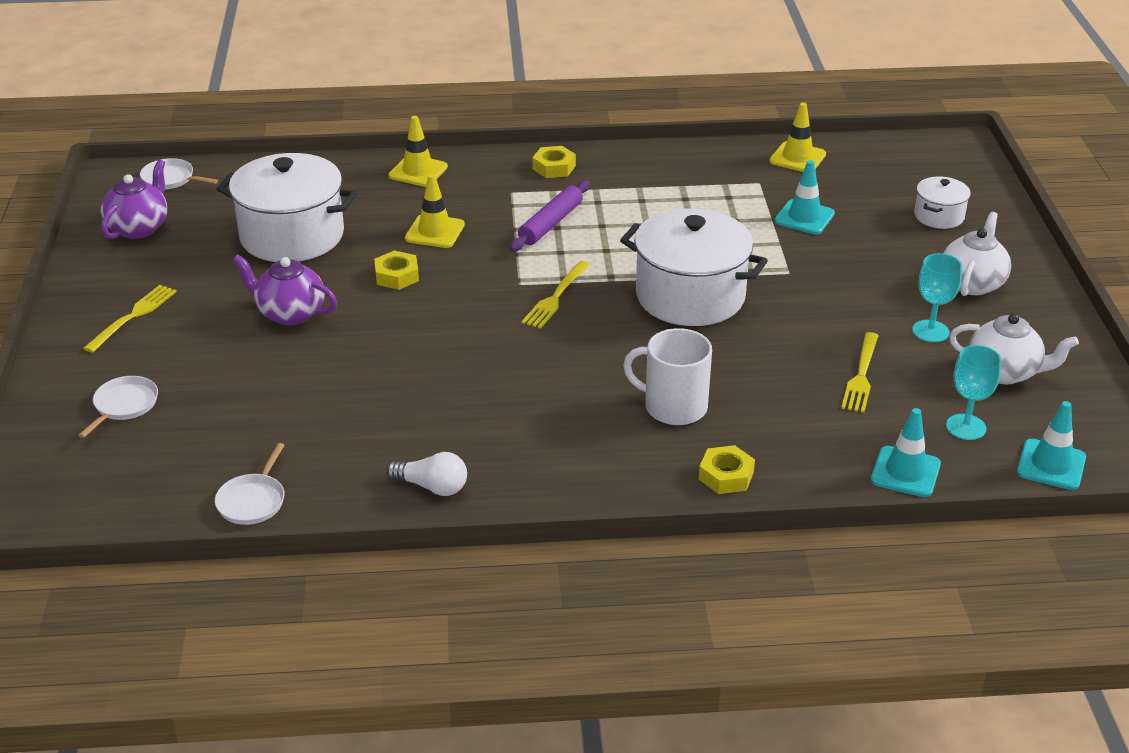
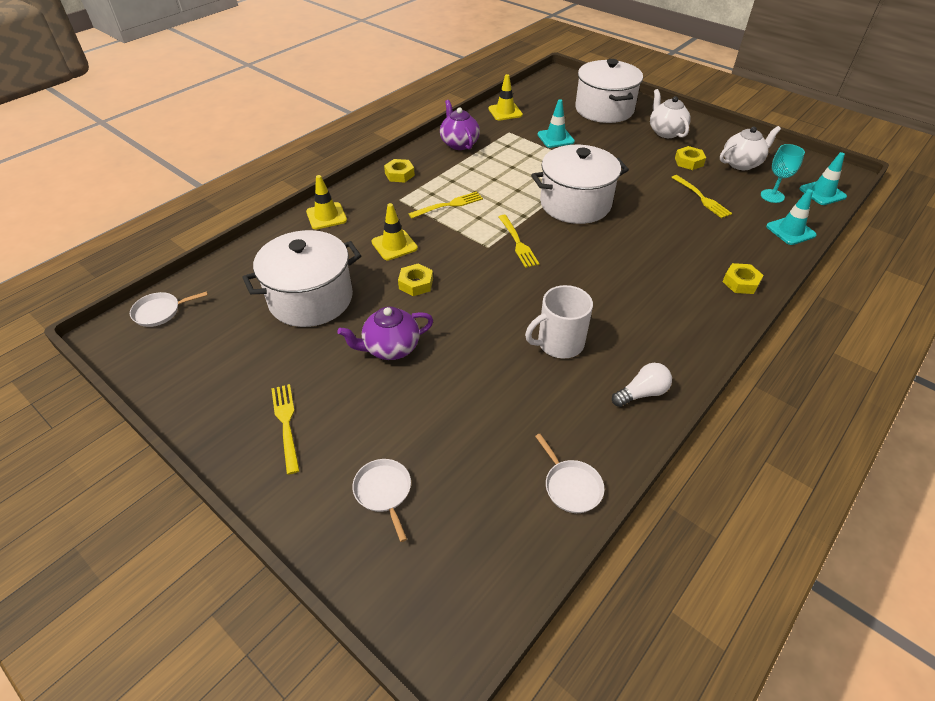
camera: 45 degrees left, 10 degrees up
purple teapot [100,160,167,239] -> purple teapot moved to [440,100,480,150]
purple rolling pin [509,180,590,252] -> yellow fork [409,191,483,218]
white mug [623,328,712,425] -> white mug moved to [525,285,593,359]
turquoise goblet [912,253,962,342] -> yellow nut [675,146,706,170]
white pot [914,176,971,229] -> white pot [575,59,643,123], size x2.05

